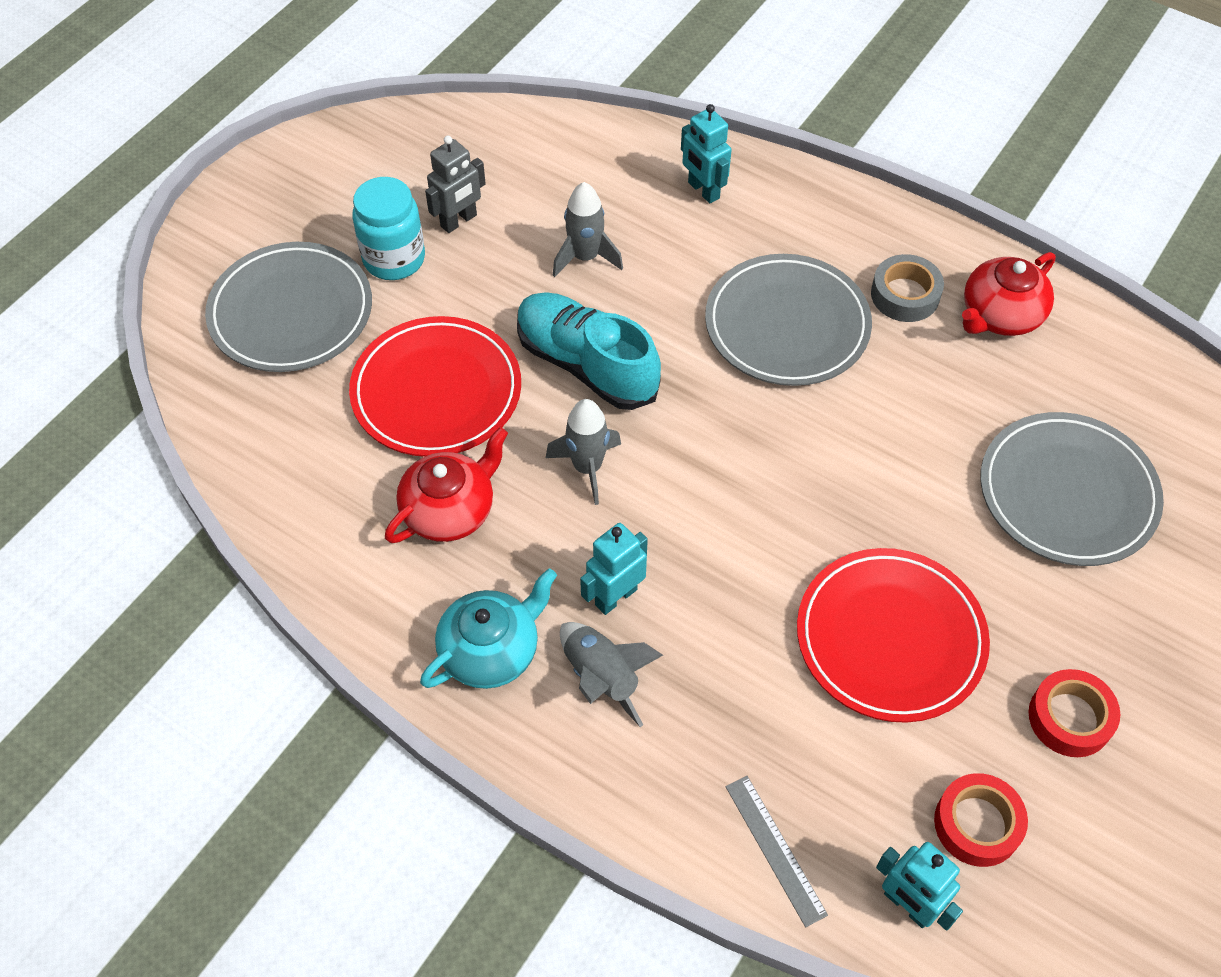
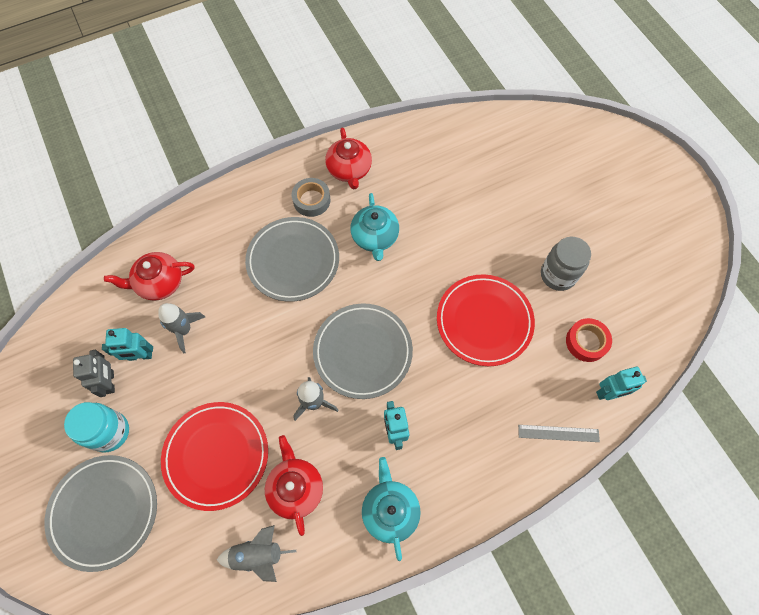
camera: 60 degrees left, 10 degrees up
turquoise shoe [517,292,661,410] -> none
grey rocket [560,622,663,727] -> grey rocket moved to [217,525,296,582]
turquoise robot [681,104,732,204] -> turquoise robot moved to [102,328,153,361]
grey plate [980,412,1164,566] -> grey plate moved to [313,304,413,399]
red tape [1028,669,1120,757] -> grey jar [541,237,591,291]
none -> red teapot [104,252,194,301]
none -> turquoise teapot [350,193,399,261]

